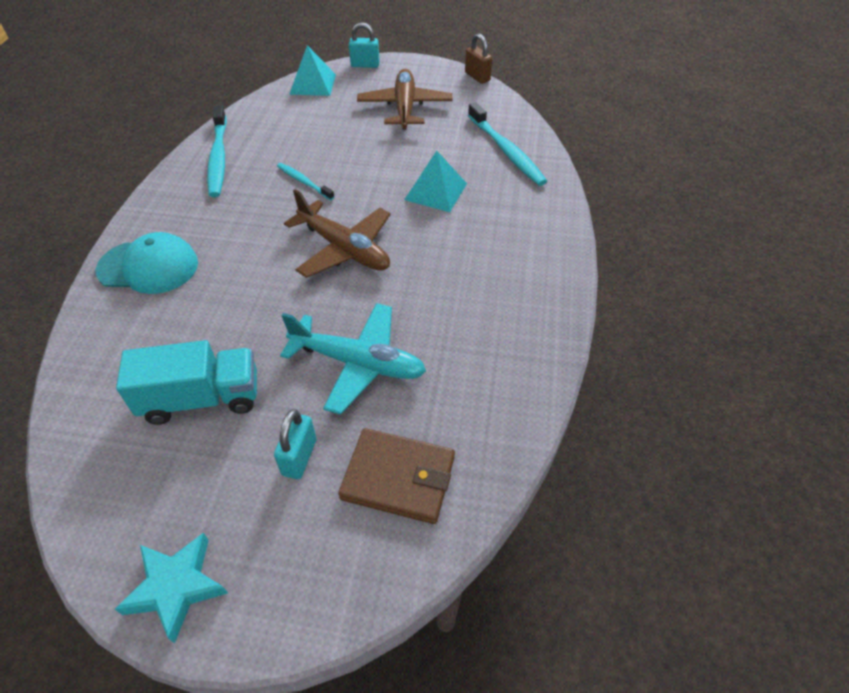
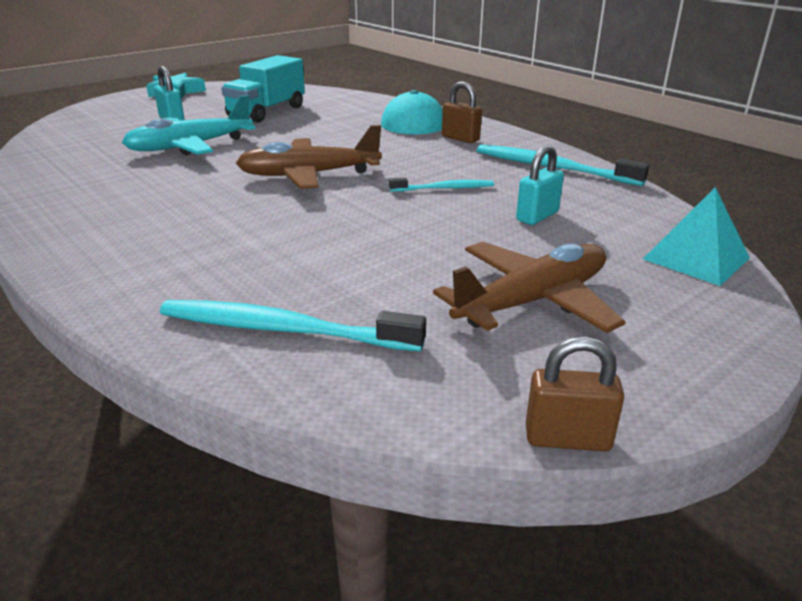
camera: 130 degrees right, 20 degrees down
brown wallet [338,428,455,524] -> none
turquoise padlock [349,22,380,68] -> turquoise padlock moved to [516,145,564,225]
brown plane [357,69,453,129] -> brown plane turned 75 degrees counterclockwise [433,242,625,333]
turquoise pyramid [404,151,467,212] -> none
none -> brown padlock [442,81,482,143]

